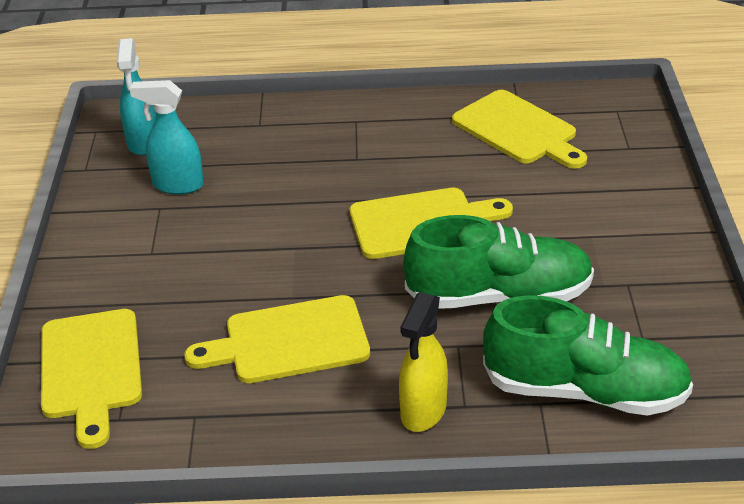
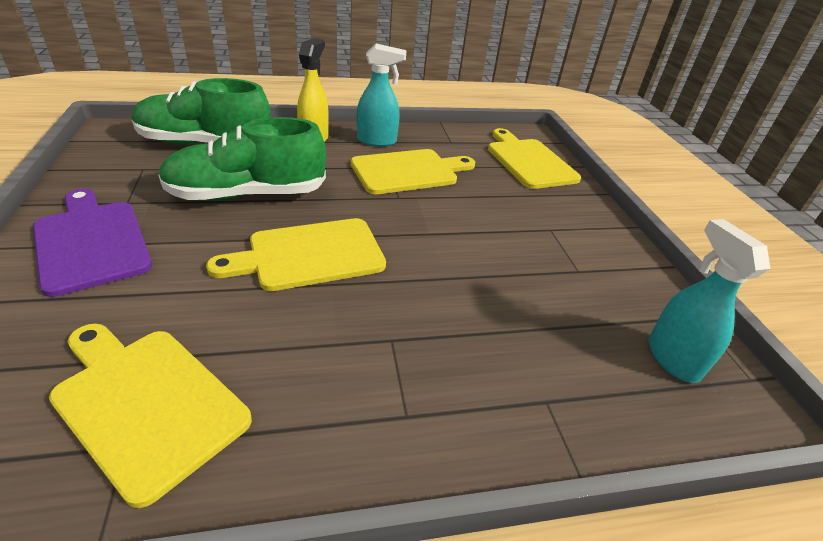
camera: 165 degrees right, 0 degrees up
turquoise spray bottle [129,80,204,195] -> turquoise spray bottle moved to [357,44,406,147]
none -> purple cutting board [33,189,152,297]

